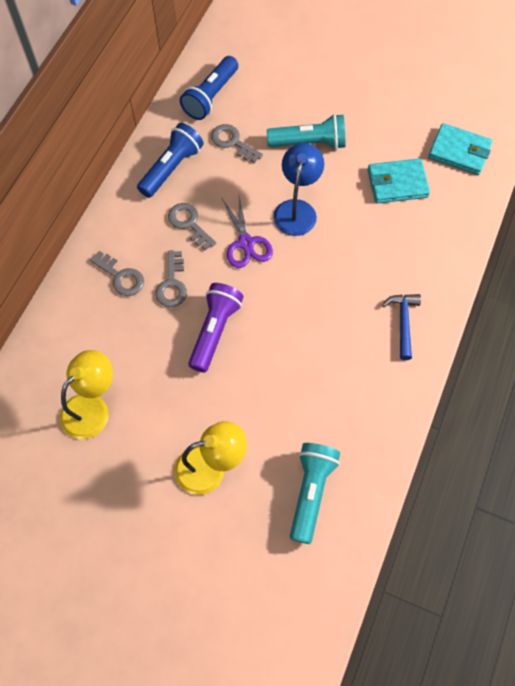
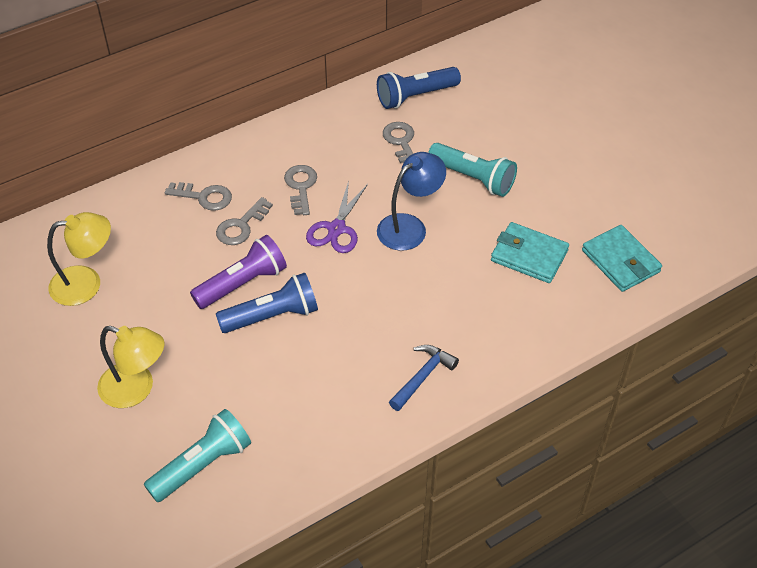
camera: 35 degrees right, 15 degrees down
grey key [90,251,144,296] -> grey key turned 60 degrees counterclockwise [165,182,232,211]
blue flashlight [137,123,204,198] -> blue flashlight moved to [216,273,318,333]

